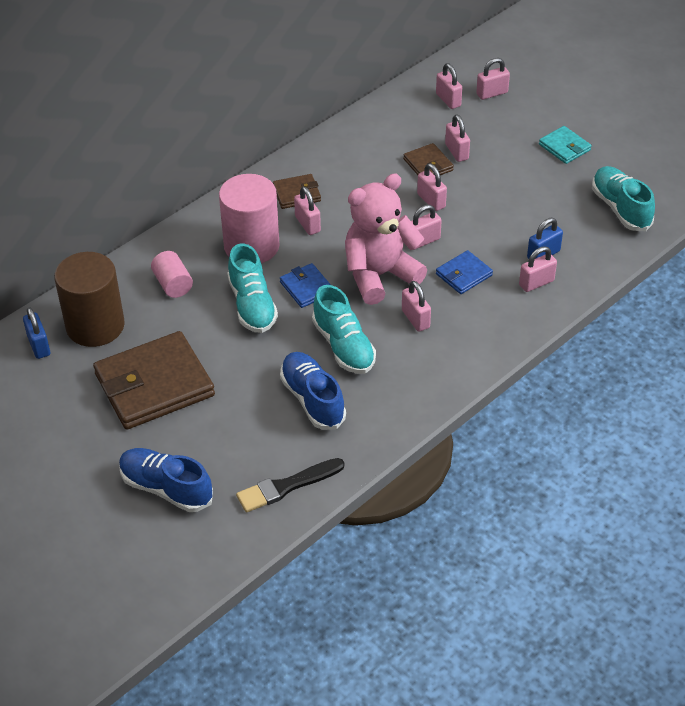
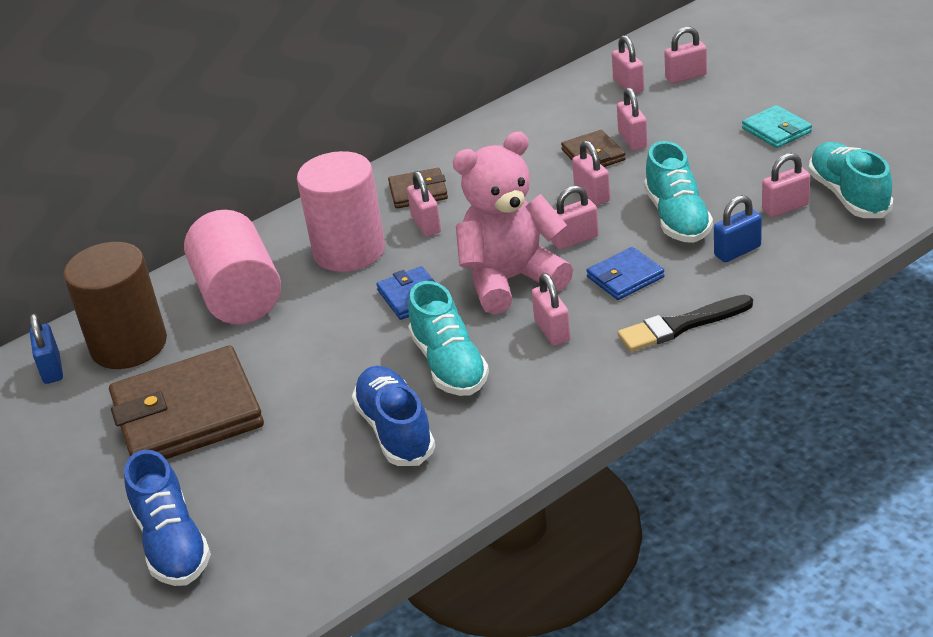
camera: 10 degrees right, 10 degrees down
blue shoe [119,448,213,512] -> blue shoe turned 150 degrees counterclockwise [124,450,211,586]
pink cylinder [151,251,193,298] -> pink cylinder [184,210,281,324], size x1.92
turquoise shoe [227,243,278,333] -> turquoise shoe moved to [644,141,713,243]
black brush [236,458,344,513] -> black brush moved to [618,295,753,352]
pink padlock [519,246,557,292] -> pink padlock moved to [762,153,810,217]

